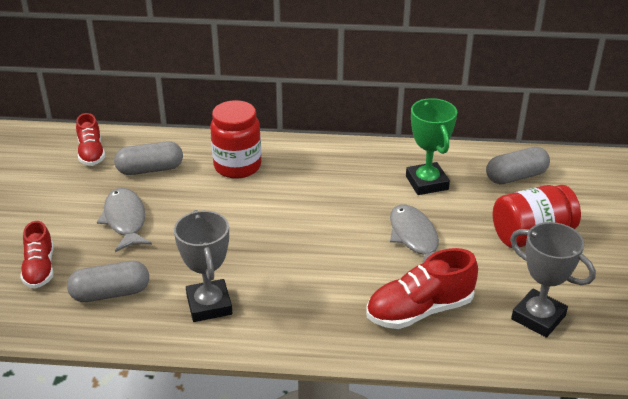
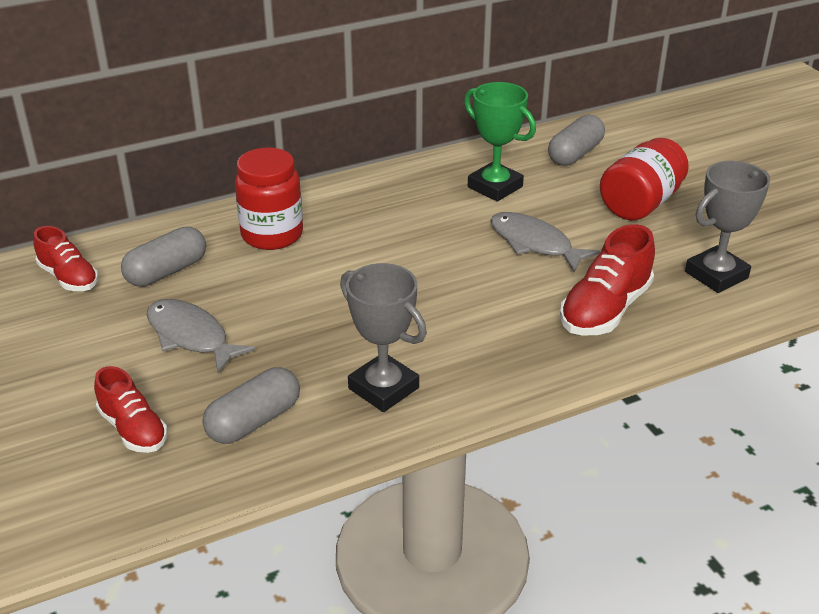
camera: 30 degrees left, 0 degrees up
grey trophy [510,222,596,338] -> grey trophy turned 45 degrees counterclockwise [685,161,770,293]

